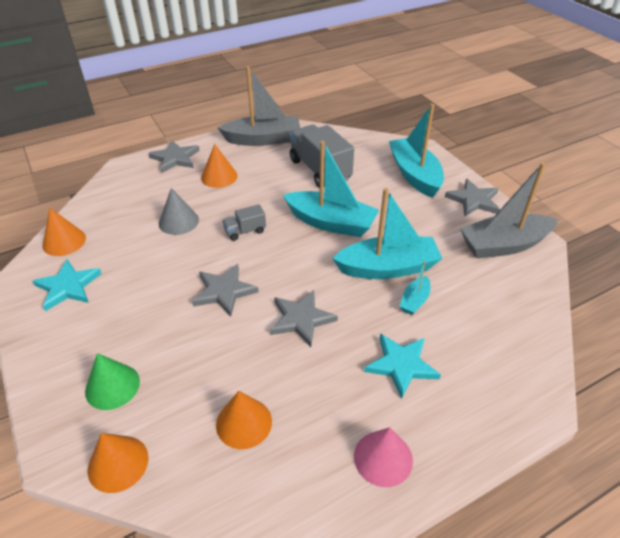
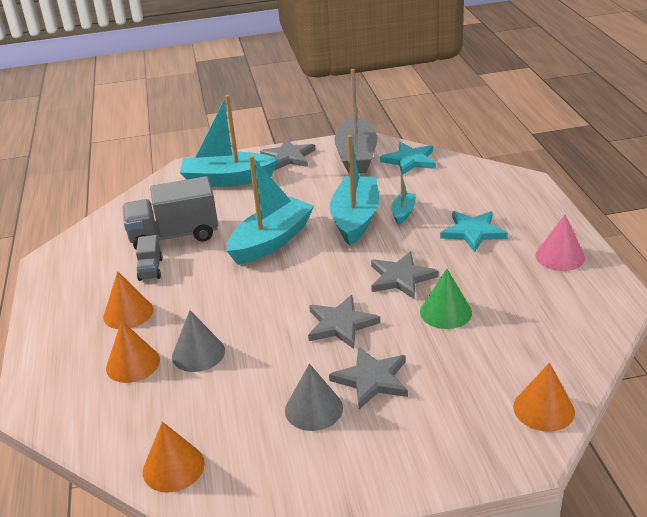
camera: 70 degrees left, 10 degrees down
turquoise star [33,259,102,311] -> turquoise star moved to [380,142,436,175]
green cone [85,353,140,410] -> green cone moved to [420,269,472,329]
grey star [148,140,200,173] -> grey star moved to [329,347,408,409]
orange cone [216,391,272,449] -> orange cone moved to [106,321,160,383]
grey boat [217,66,300,146] -> none
grey truck [222,204,266,241] -> grey truck moved to [136,235,163,281]
turquoise boat [399,262,430,315] -> turquoise boat turned 120 degrees counterclockwise [391,175,415,225]
none -> grey cone [285,364,343,431]

